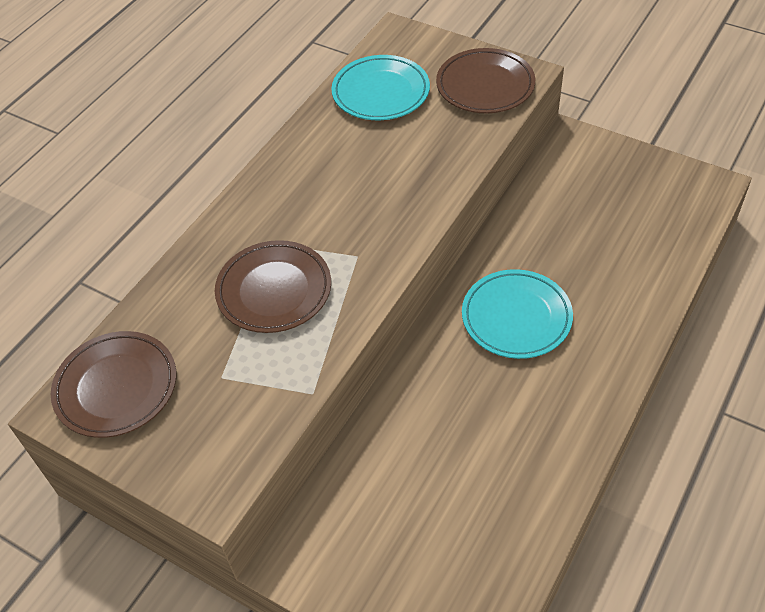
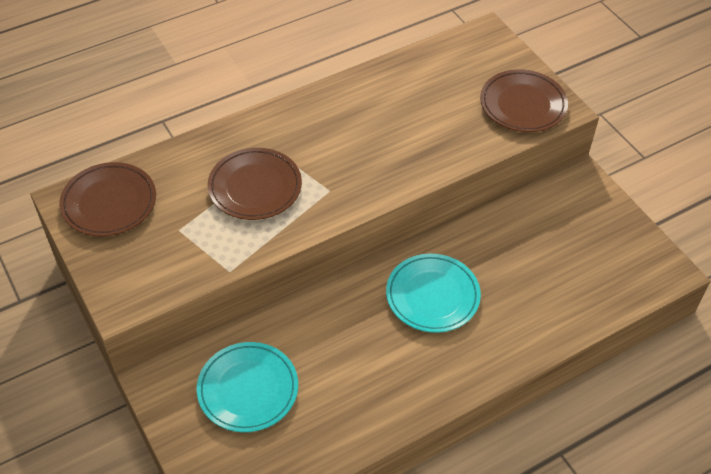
camera: 25 degrees right, 0 degrees up
turquoise plate [331,55,430,120] -> turquoise plate moved to [197,342,298,432]

